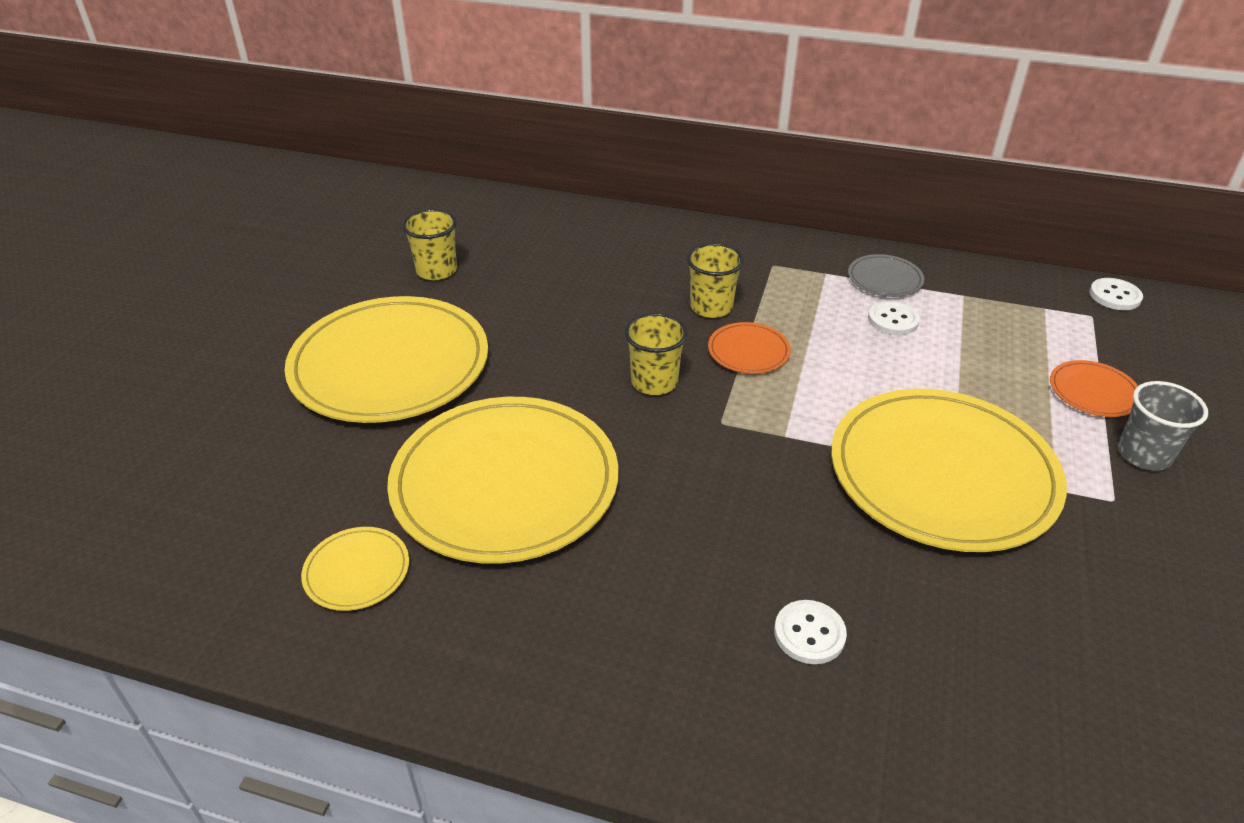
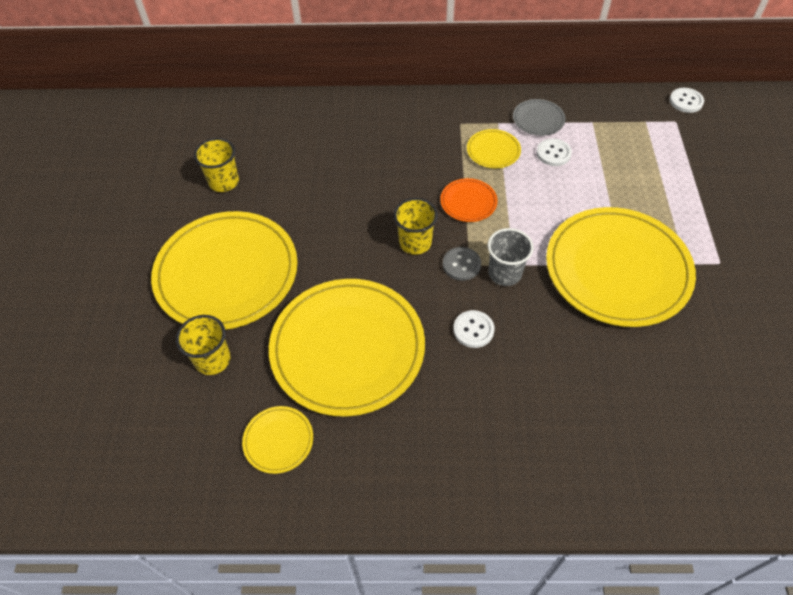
camera: 15 degrees left, 15 degrees up
yellow cup [687,243,744,318] -> yellow cup moved to [176,315,231,375]
white button [774,600,847,664] -> white button moved to [453,310,495,348]
orange plate [1050,360,1138,417] -> none
grey cup [1118,381,1208,471] -> grey cup moved to [488,228,533,286]
none -> grey button [443,247,481,281]
none -> yellow plate [467,129,521,168]

